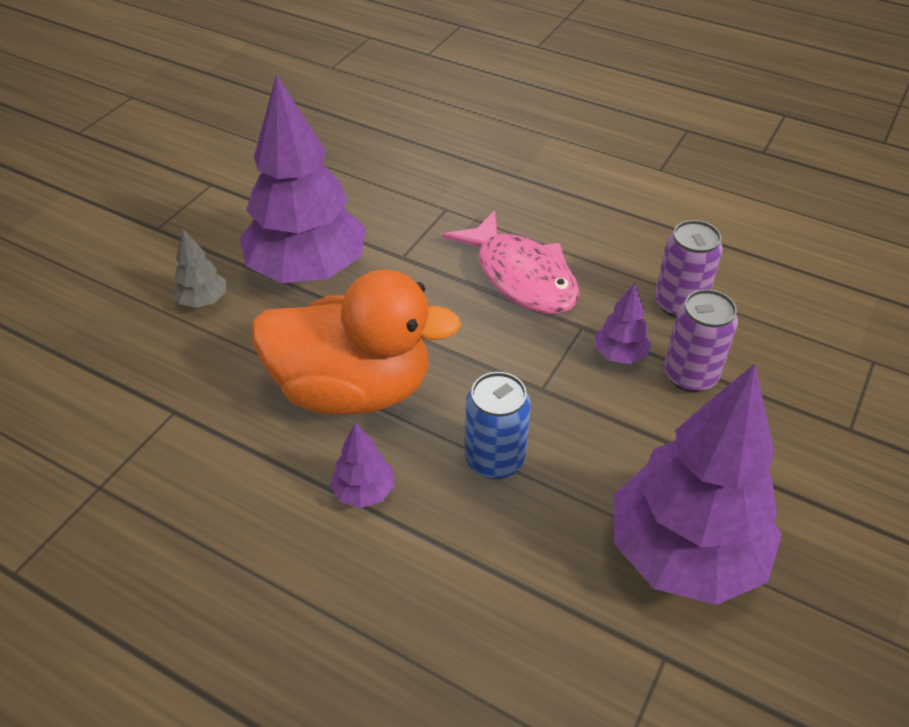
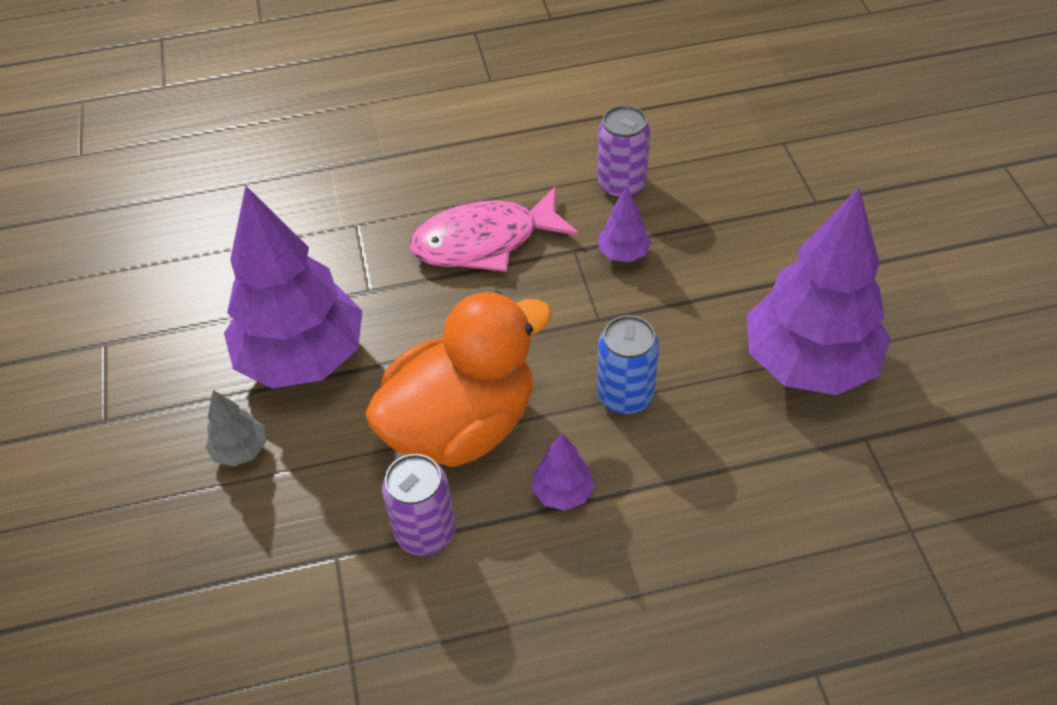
camera: 40 degrees left, 5 degrees up
pink fish [443,210,580,314] -> pink fish turned 150 degrees clockwise [410,186,579,272]
purple can [664,289,738,392] -> purple can moved to [382,454,455,555]

